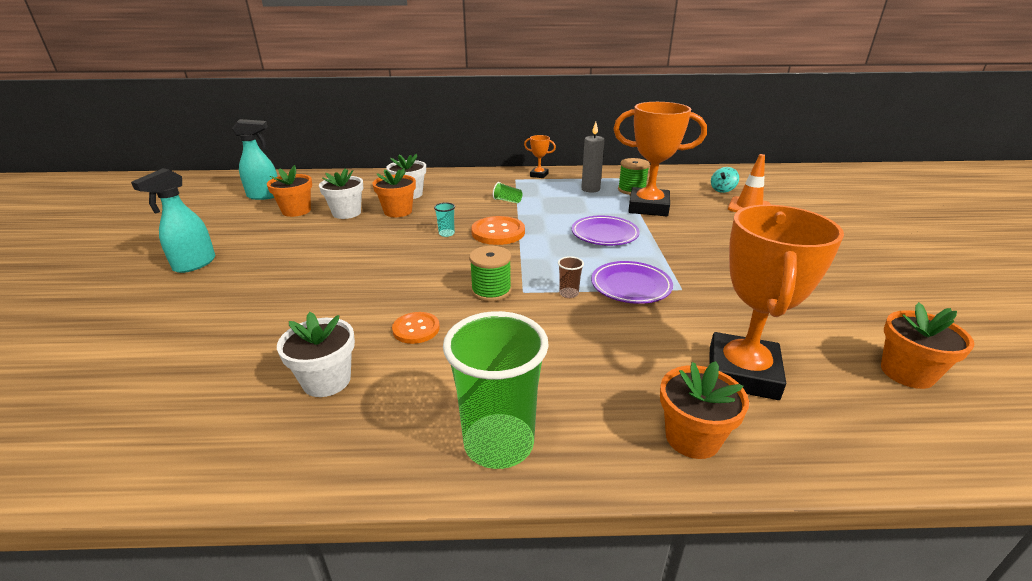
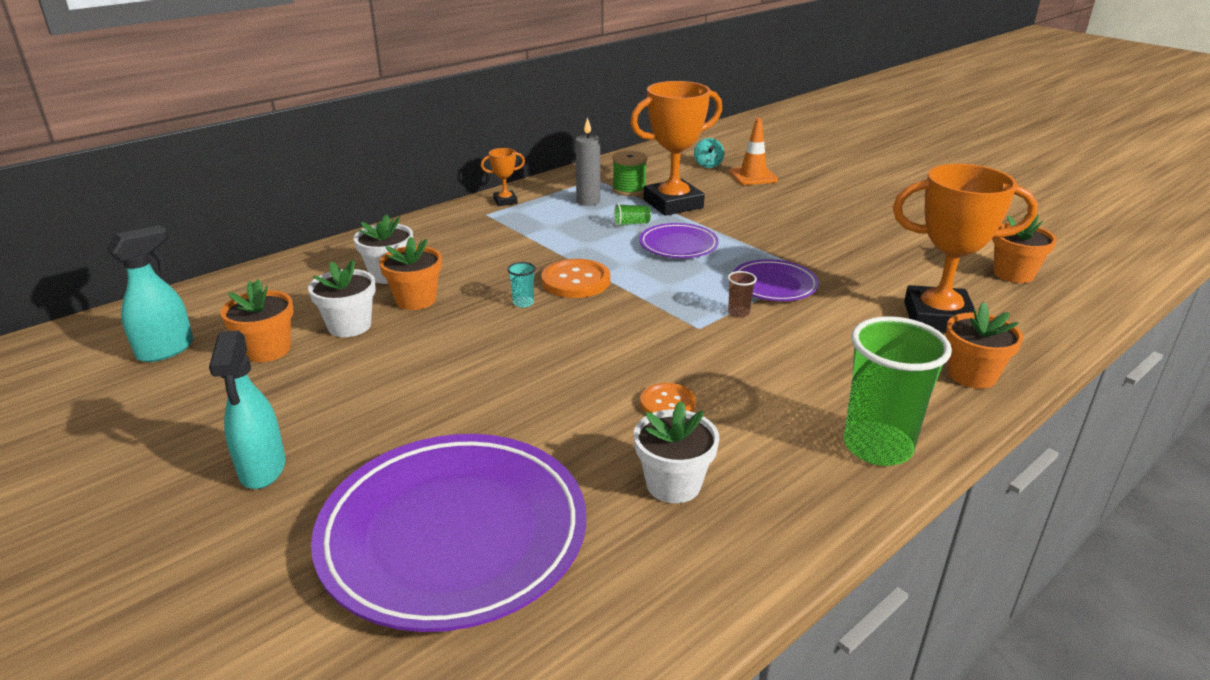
camera: 40 degrees left, 0 degrees up
green spool [469,246,512,302] -> none
green cup [493,182,522,204] -> green cup moved to [614,203,651,227]
orange trophy [709,205,844,400] -> orange trophy turned 60 degrees counterclockwise [893,164,1038,333]
none -> purple plate [311,434,586,632]

